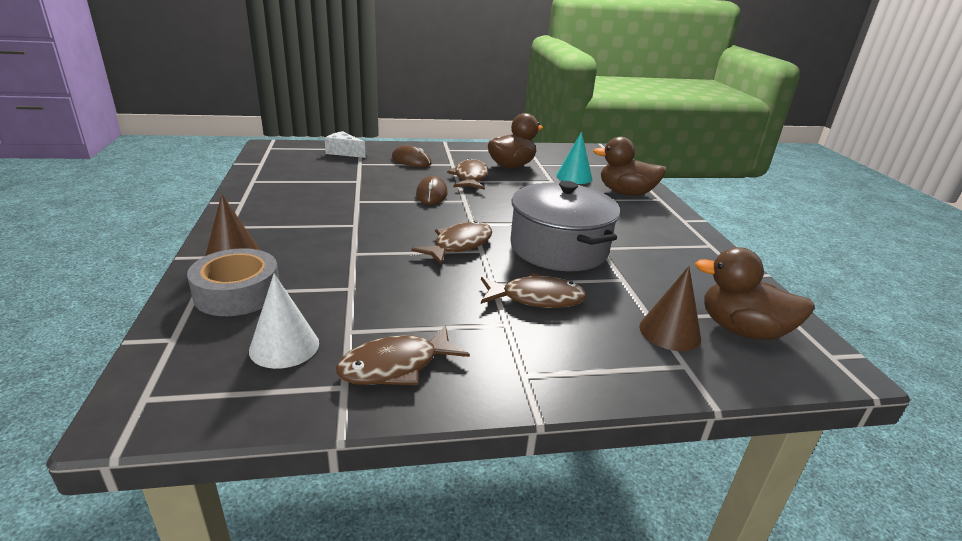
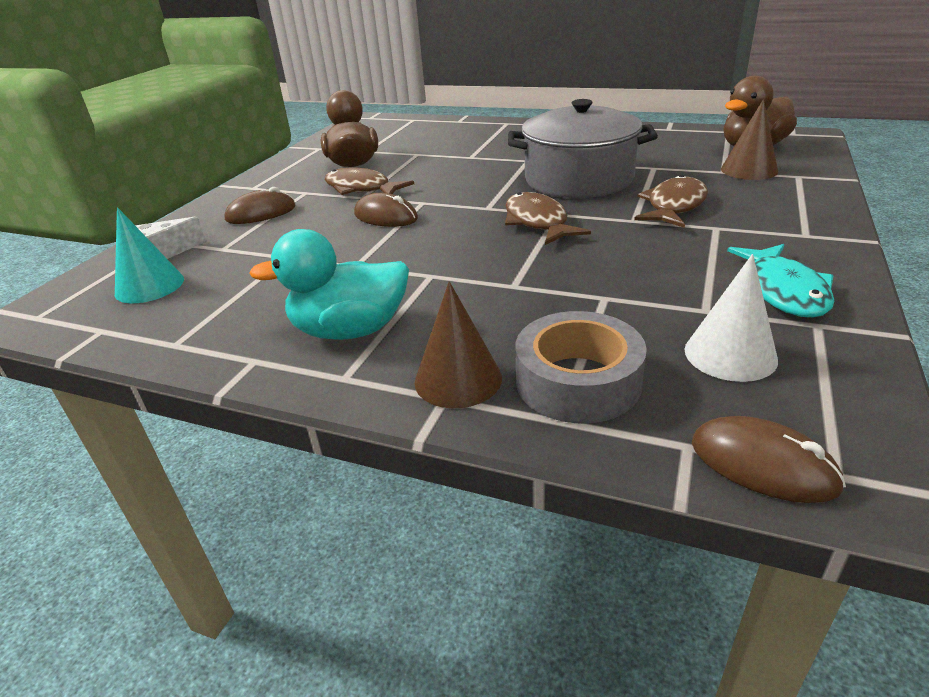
camera: 55 degrees left, 5 degrees up
brown fish [336,325,470,385] -> turquoise fish [727,244,834,318]
turquoise cone [556,132,593,184] -> turquoise cone moved to [115,207,184,303]
brown duck [593,137,667,196] -> none
none -> turquoise duck [249,229,409,340]
none -> brown mouse [692,416,846,503]

